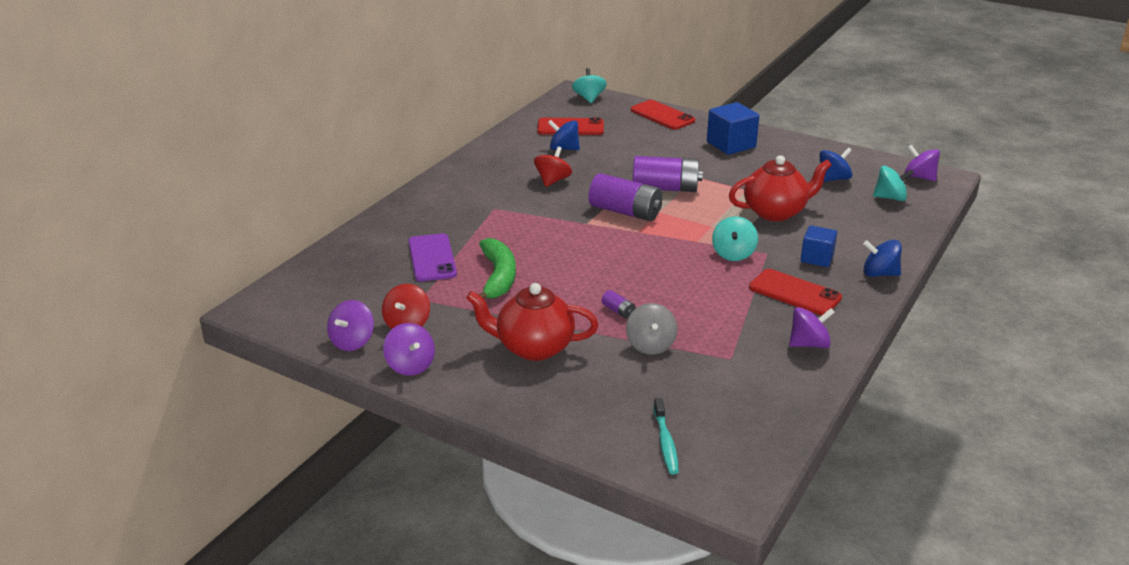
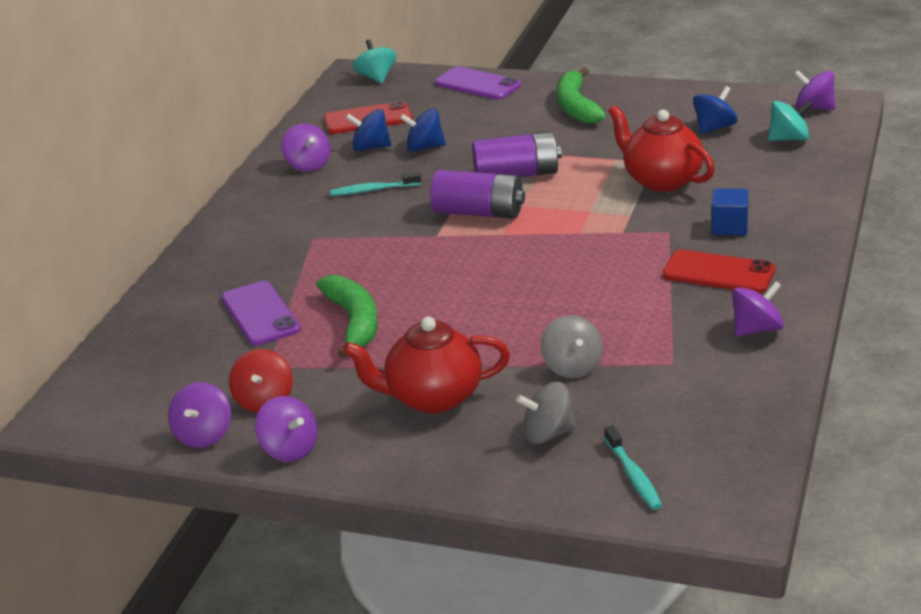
camera: 10 degrees left, 0 degrees up
red spinning top [534,147,572,187] -> turquoise toothbrush [330,172,421,196]
purple battery [602,290,636,319] -> none
red phone [631,100,695,130] -> purple phone [435,66,521,100]
blue cube [707,102,759,155] -> green banana [557,67,606,124]
turquoise spinning top [712,216,758,261] -> none
red teapot [729,155,832,221] -> red teapot turned 105 degrees counterclockwise [608,105,715,192]
blue spinning top [863,240,902,277] -> blue spinning top moved to [400,109,446,152]
none -> purple spinning top [281,123,331,172]
none -> grey spinning top [516,382,576,444]

